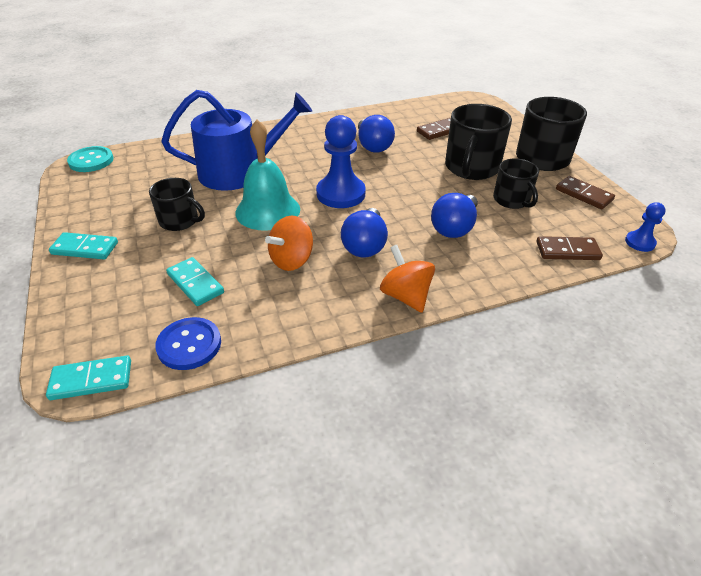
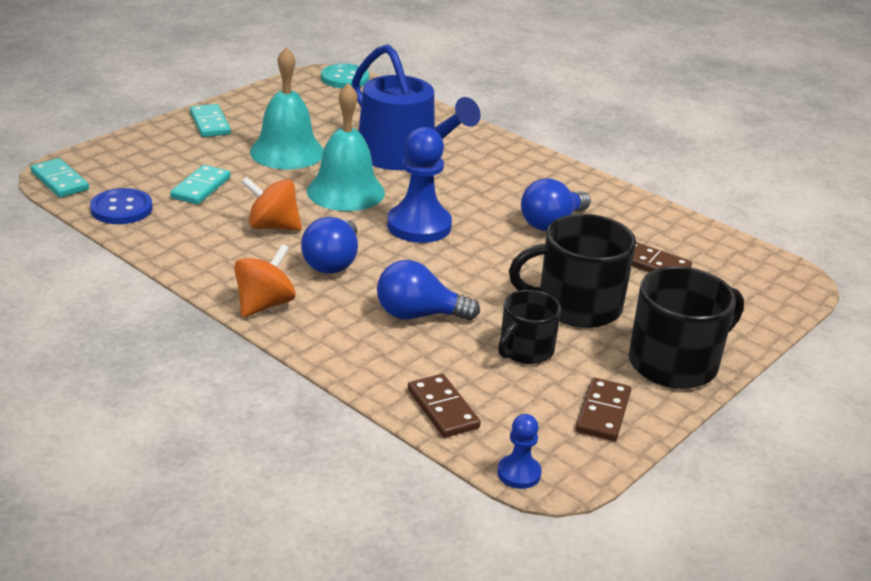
camera: 60 degrees right, 10 degrees down
black mug [149,178,205,231] -> turquoise bell [250,47,324,169]
blue light bulb [341,208,388,258] -> blue light bulb turned 60 degrees counterclockwise [301,217,358,274]

